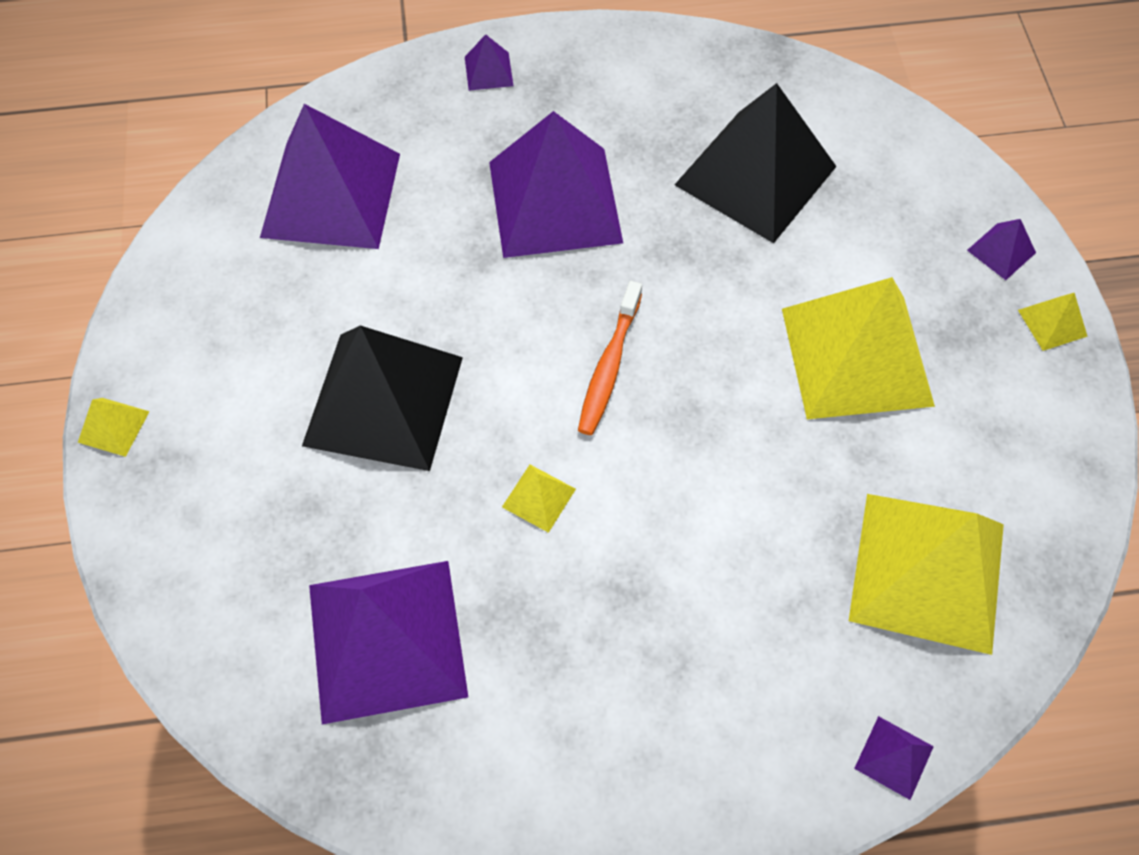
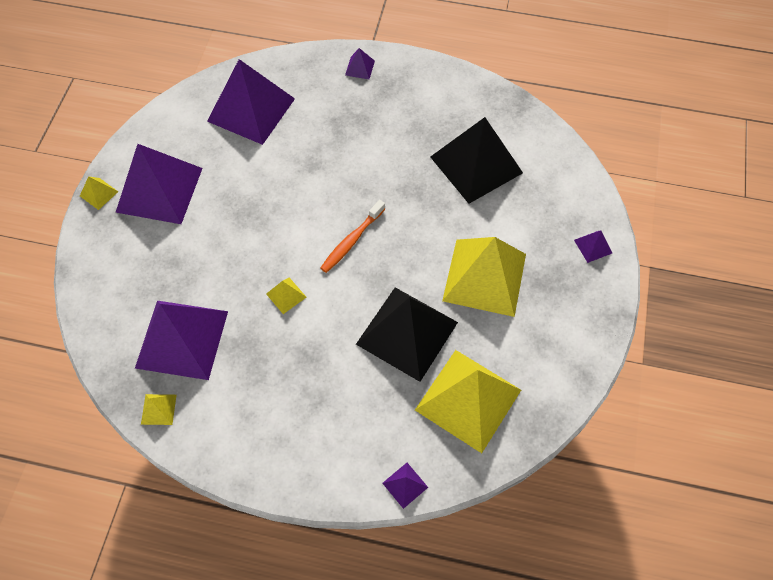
camera: 20 degrees right, 0 degrees up
black pyramid [302,326,463,471] -> black pyramid moved to [356,287,458,382]
purple pyramid [489,111,623,258] -> purple pyramid moved to [116,144,203,224]
yellow pyramid [1018,293,1088,351] -> yellow pyramid moved to [141,394,177,425]

